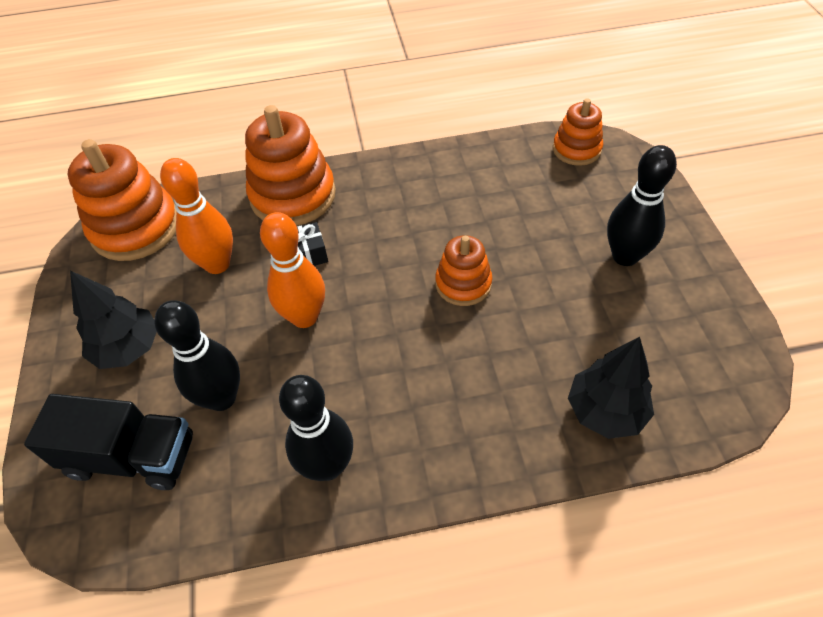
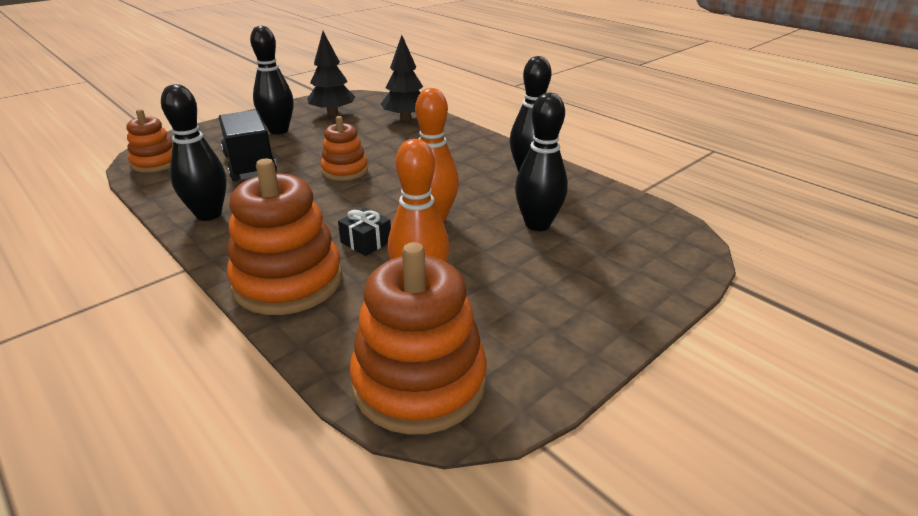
camera: 125 degrees left, 20 degrees down
black truck [24,394,193,490] -> black truck moved to [219,110,277,181]
black tree [70,271,157,369] -> black tree moved to [307,31,355,115]
none -> black bowling pin [161,84,227,221]

